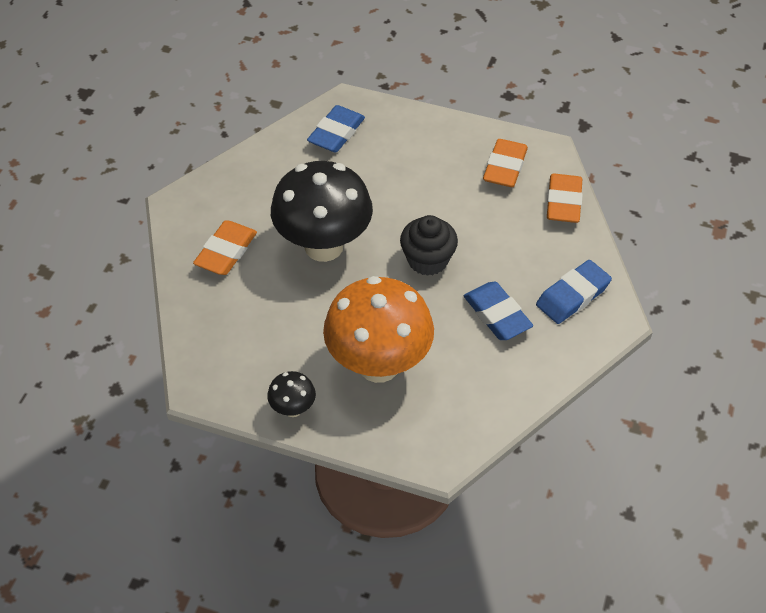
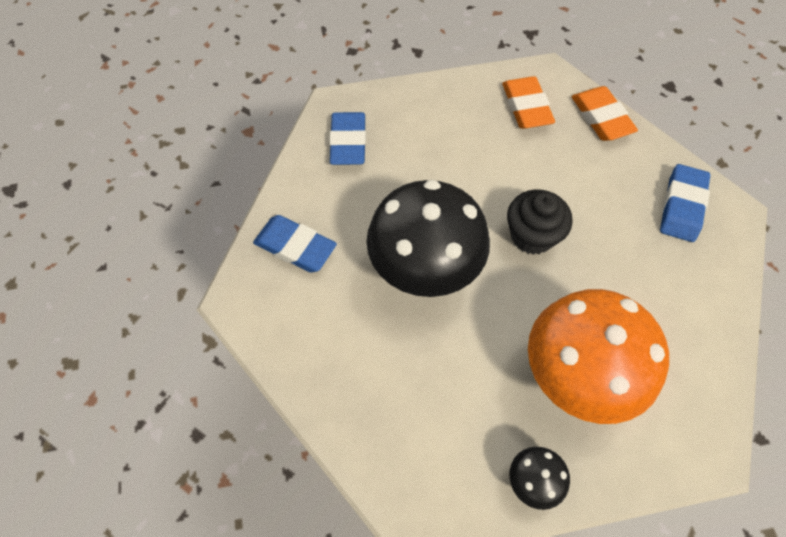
camera: 30 degrees left, 10 degrees up
orange eraser [193,220,257,275] -> none
blue eraser [464,282,533,340] -> blue eraser moved to [253,215,337,272]

